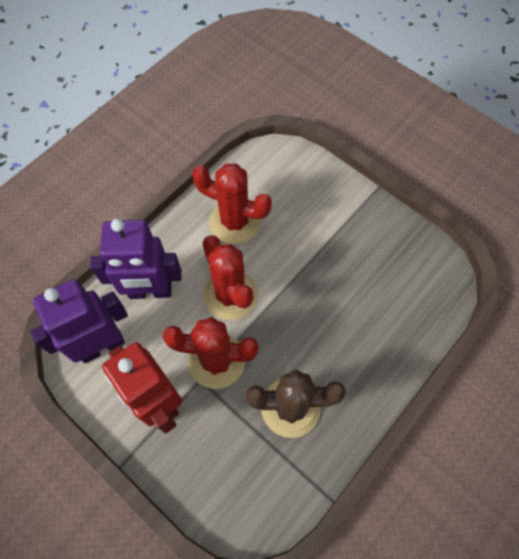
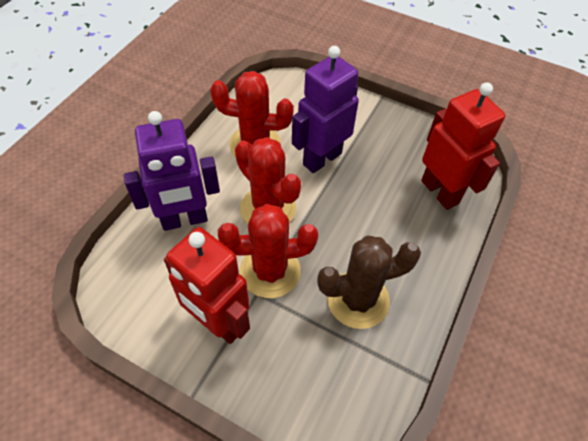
camera: 15 degrees left, 10 degrees down
purple robot [30,279,128,363] -> purple robot moved to [292,46,359,173]
none -> red robot [421,82,506,210]

